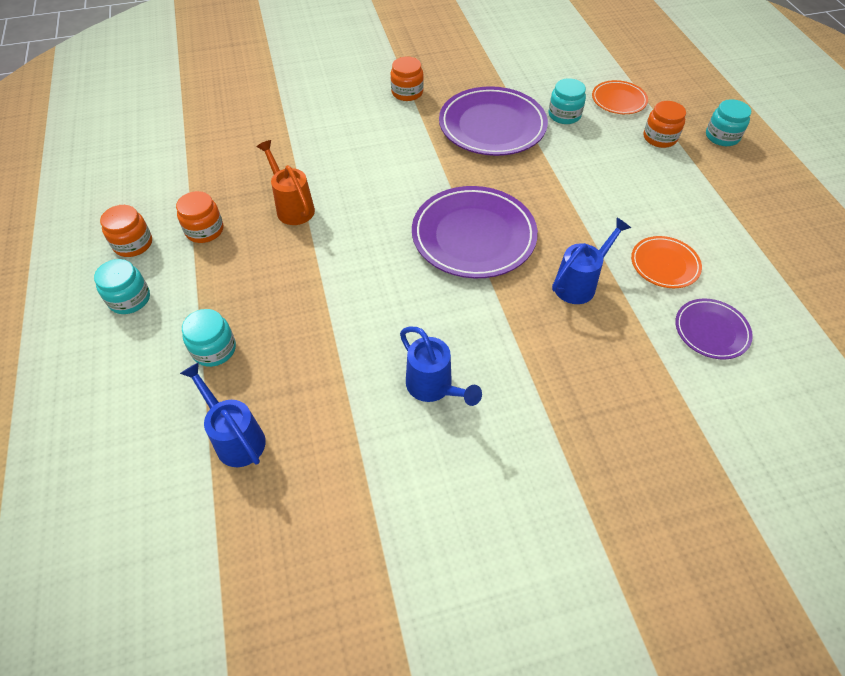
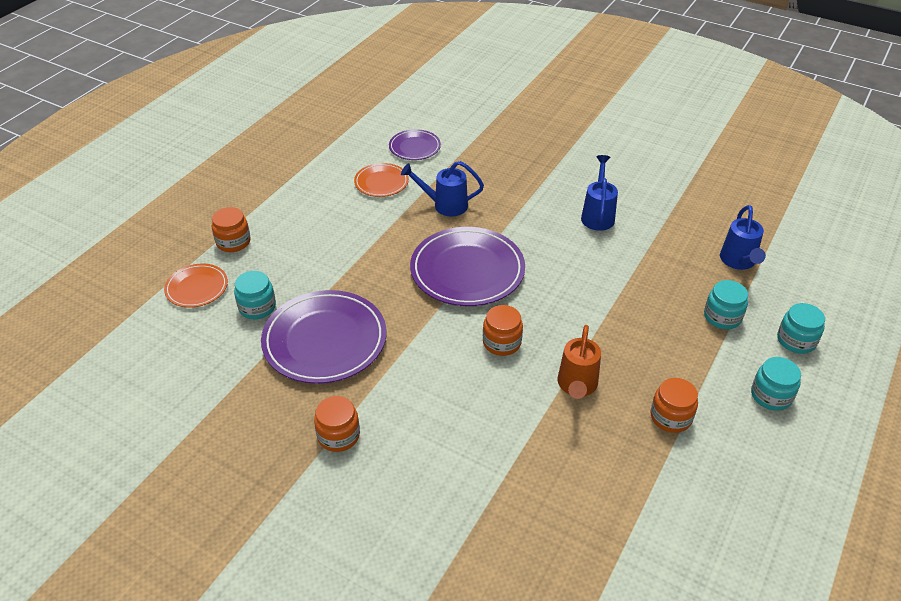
camera: 135 degrees left, 10 degrees down
orange jar [100,205,152,257] -> orange jar moved to [483,305,523,356]
turquoise jar [706,99,751,146] -> turquoise jar moved to [777,303,825,354]

